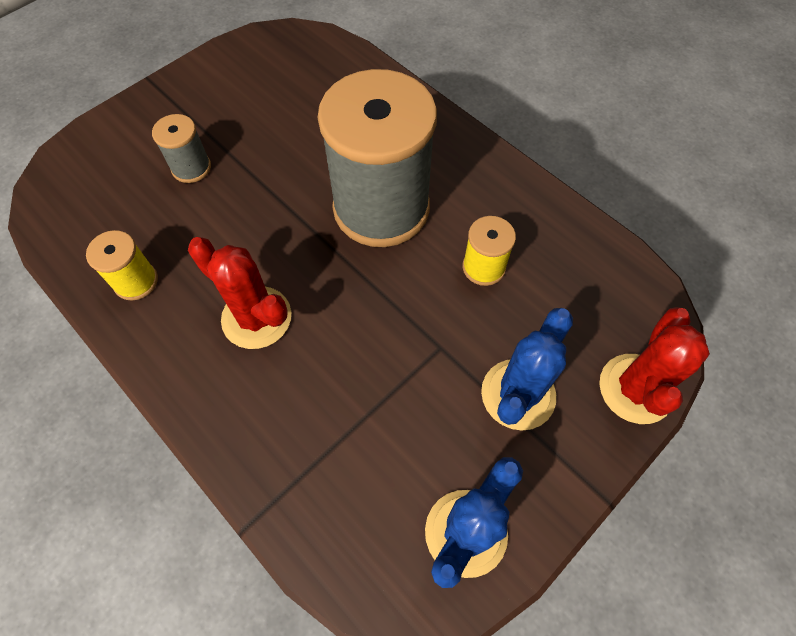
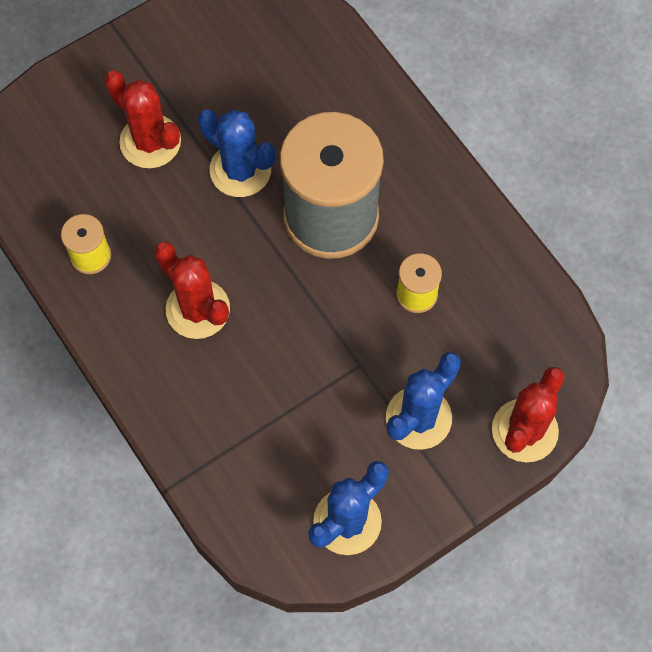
camera: 10 degrees right, 5 degrees up
grey spool [152,114,211,183] -> red cactus [104,70,181,168]
none -> blue cactus [198,109,275,197]

